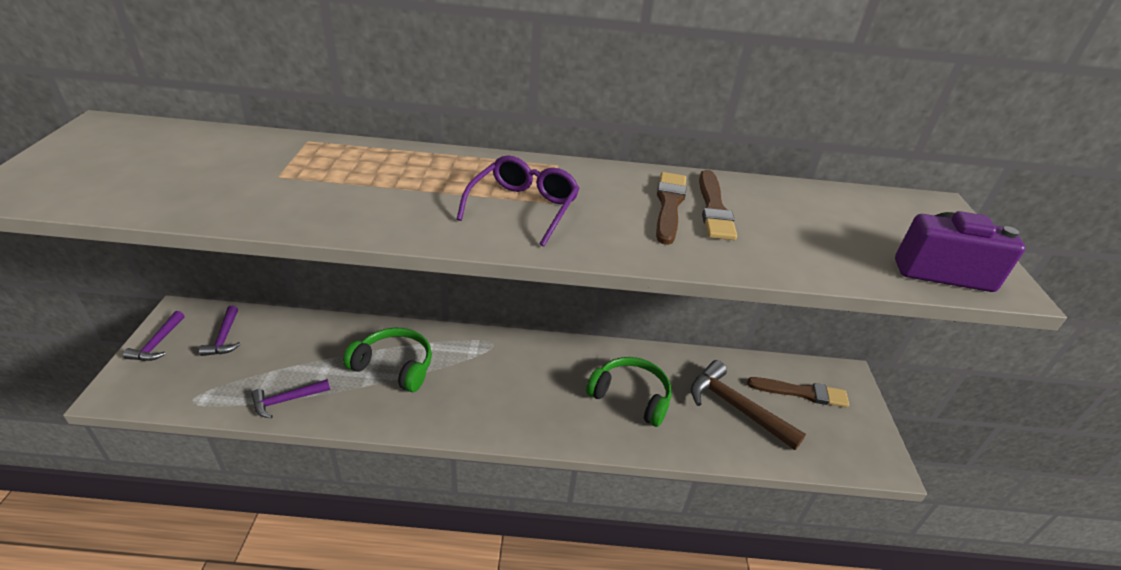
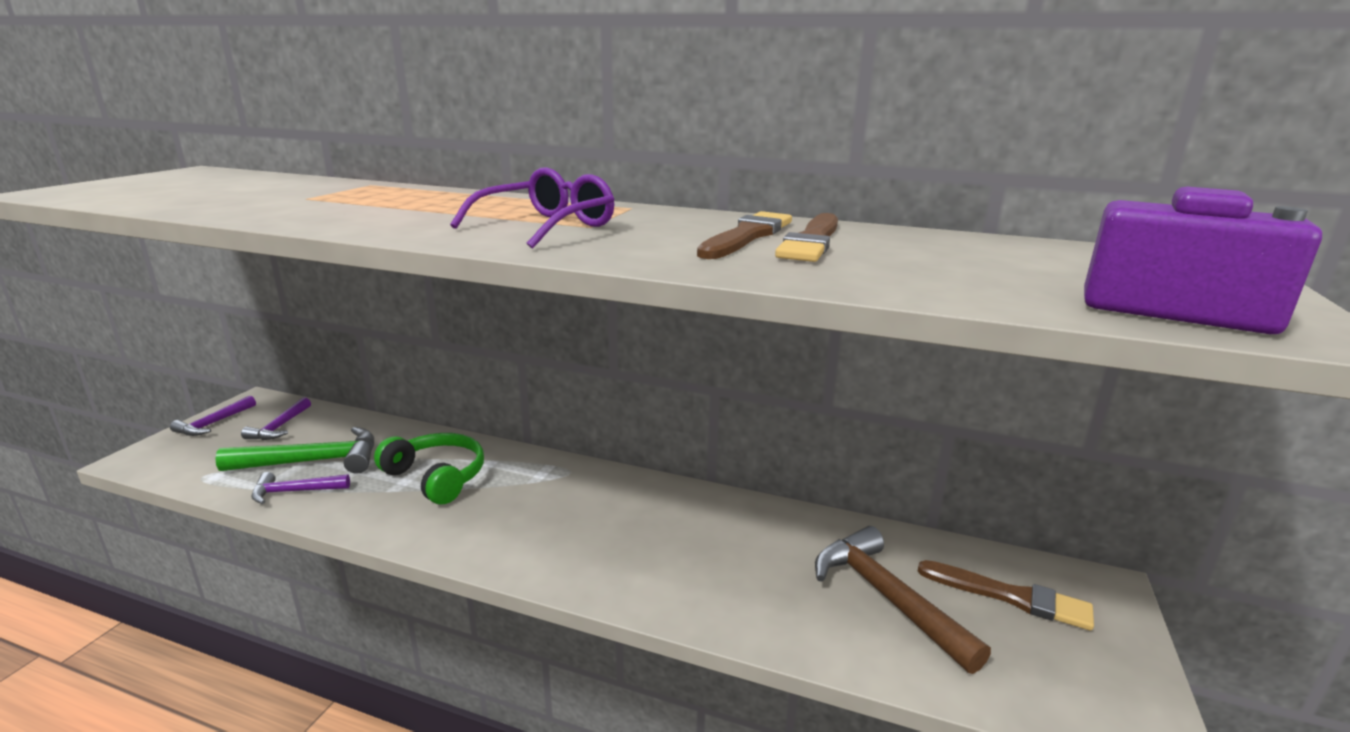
camera: 20 degrees right, 15 degrees down
green headphones [586,357,672,427] -> none
none -> green hammer [215,427,374,473]

